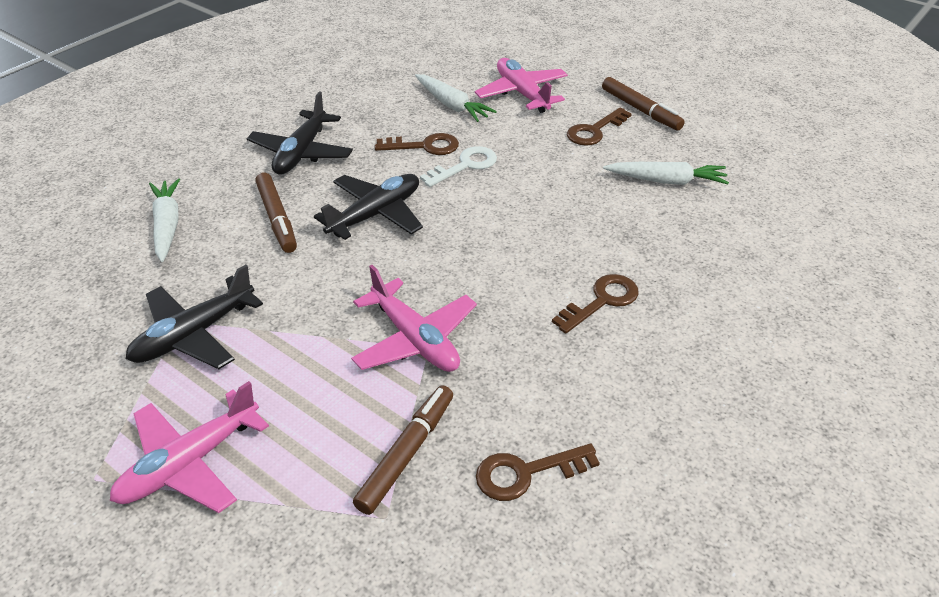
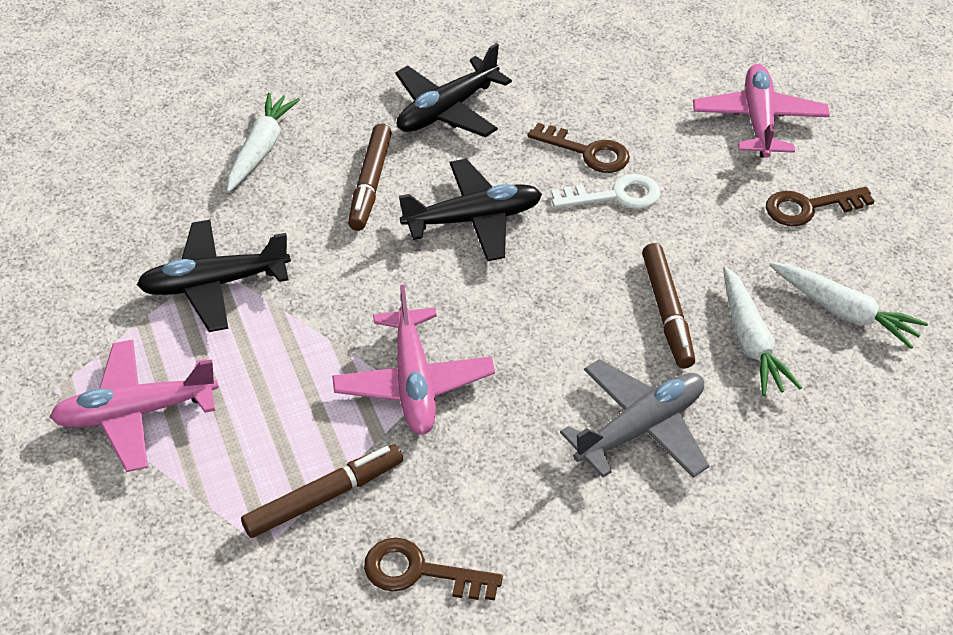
camera: 30 degrees right, 5 degrees up
white carrot [415,74,497,122] -> white carrot moved to [723,266,802,396]
brown key [552,274,639,334] -> grey plane [560,359,709,478]
brown marker [602,77,685,130] -> brown marker moved to [642,243,695,368]

